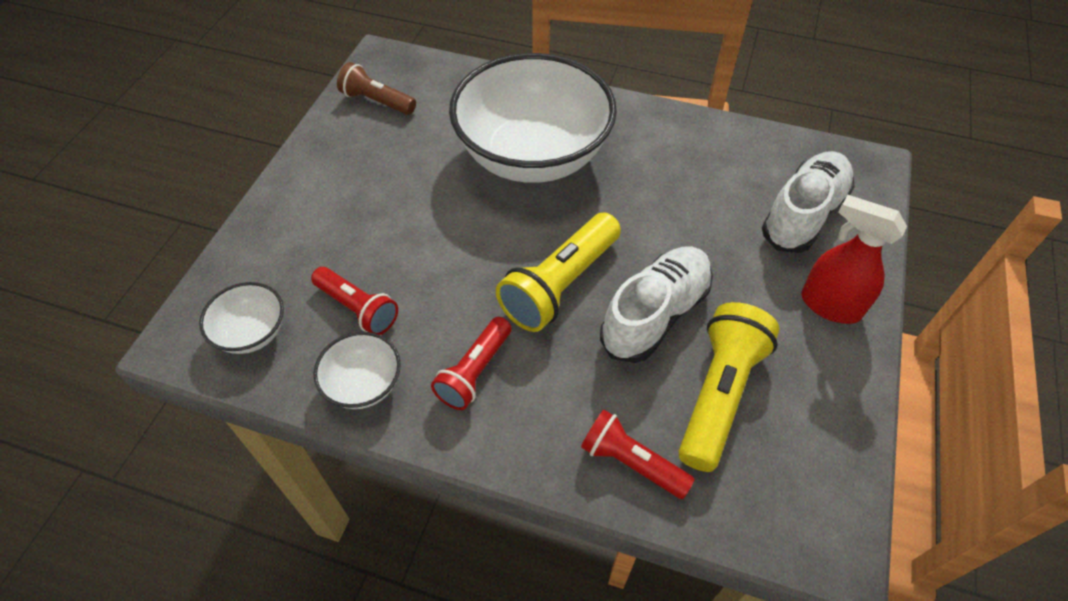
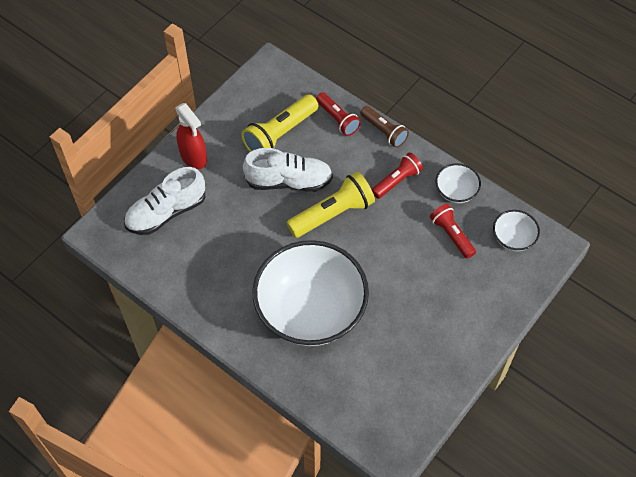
camera: 160 degrees left, 5 degrees up
brown flashlight [337,62,416,115] -> brown flashlight moved to [360,106,409,148]
white shoe [600,247,713,363] -> white shoe turned 150 degrees counterclockwise [243,148,333,192]

